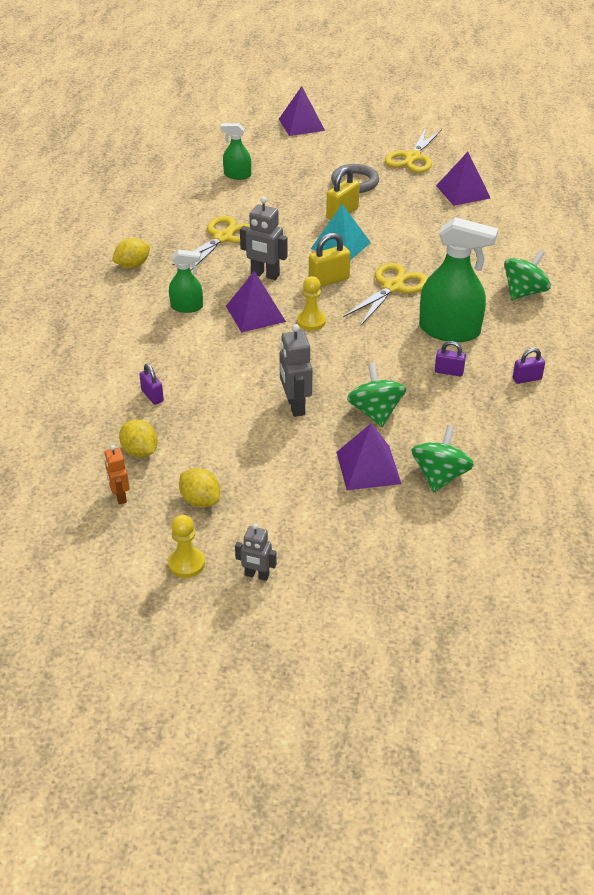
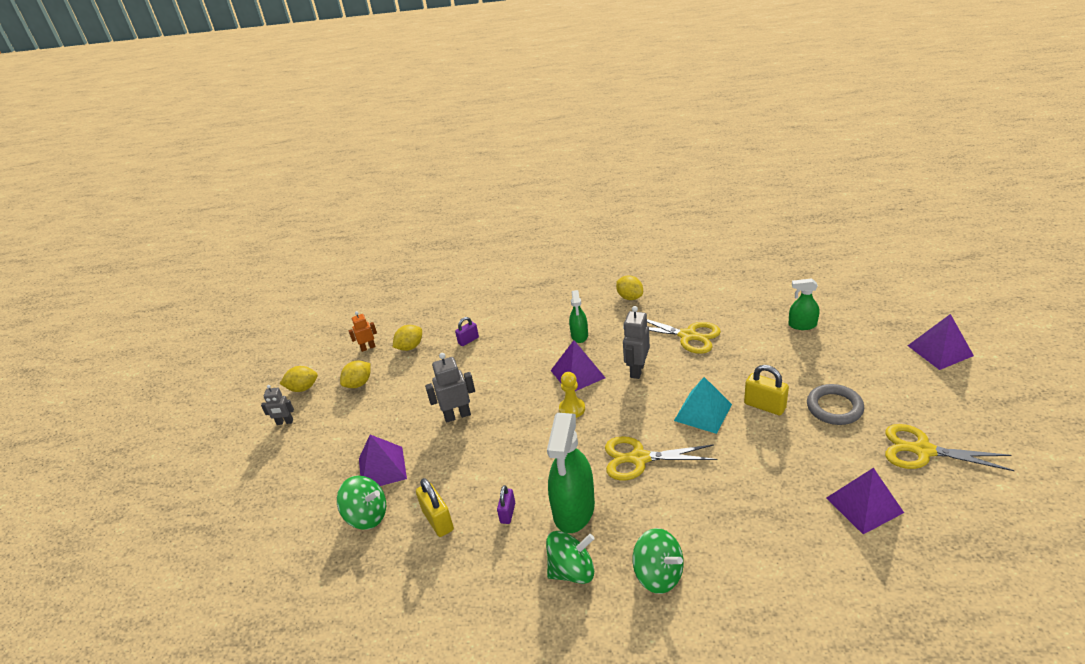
camera: 90 degrees right, 5 degrees down
yellow pawn [168,515,205,578] -> yellow lemon [280,366,318,392]
green spray bottle [220,123,251,180] -> green spray bottle turned 90 degrees counterclockwise [788,278,819,330]
grey robot [235,524,277,581] -> grey robot turned 105 degrees counterclockwise [261,385,294,425]
yellow padlock [309,233,350,287] -> yellow padlock moved to [416,478,454,537]
yellow scissors [343,263,428,325] -> yellow scissors turned 150 degrees clockwise [605,436,717,480]
green spinning top [347,363,406,427] -> green spinning top moved to [546,531,595,584]
purple padlock [513,348,545,384] -> none

